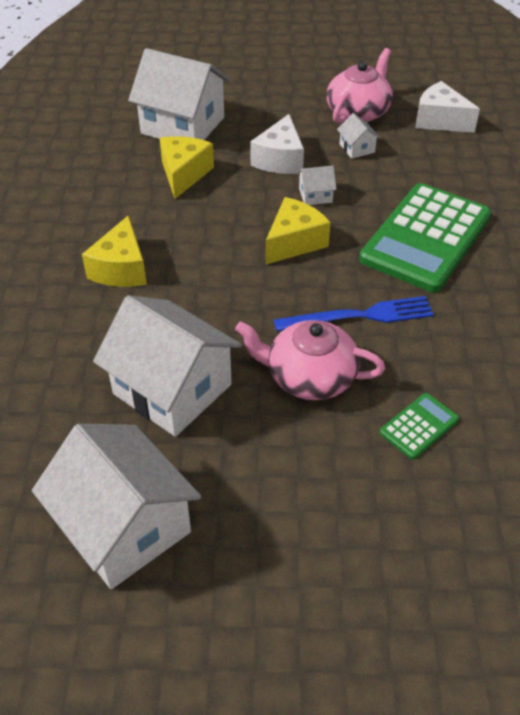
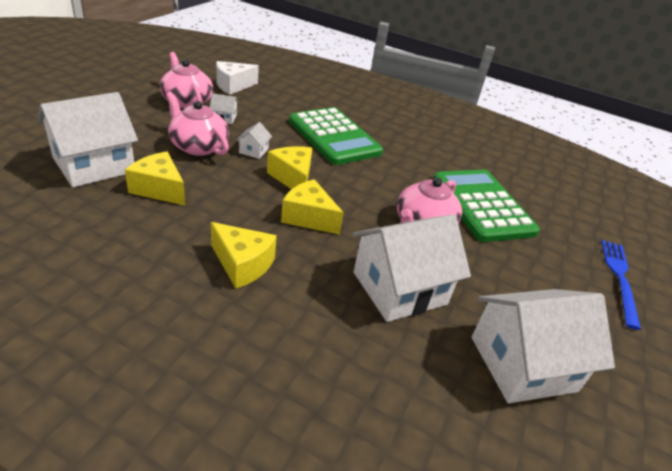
camera: 70 degrees left, 10 degrees down
white cheese [250,114,304,174] -> pink teapot [166,92,229,156]
blue fork [274,296,434,332] -> blue fork moved to [601,240,641,330]
green calculator [380,393,459,459] -> green calculator [433,170,540,242], size x2.30
none -> yellow cheese [281,179,344,235]

